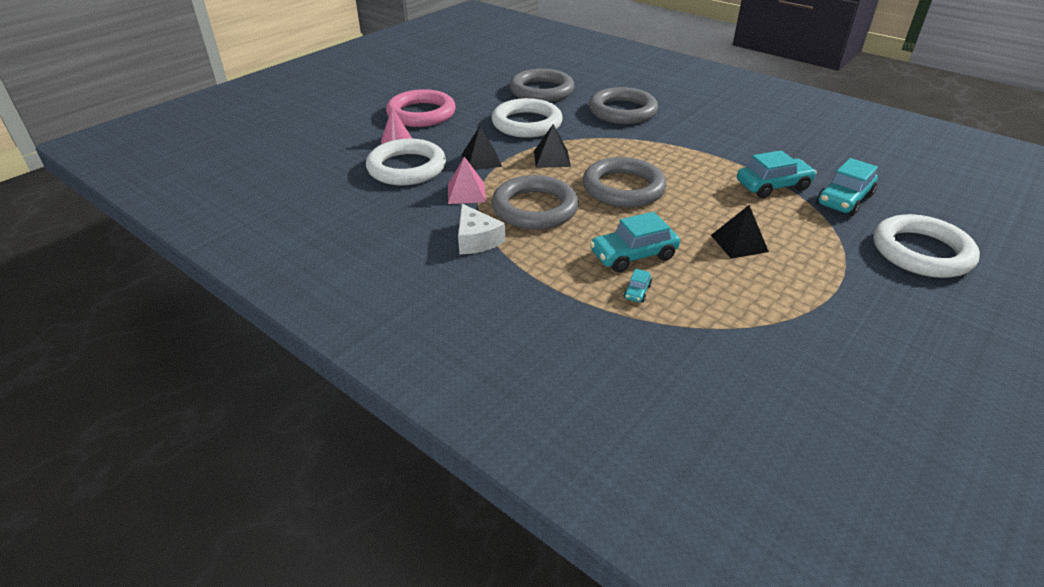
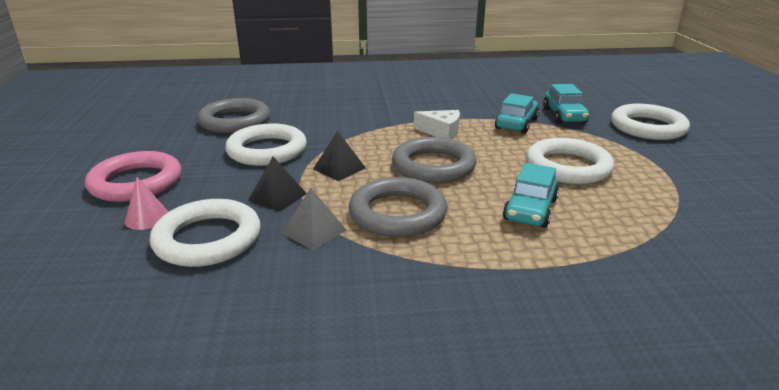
camera: 45 degrees left, 10 degrees down
pink pyramid [448,157,486,204] -> grey pyramid [282,188,346,250]
white cheese [458,204,505,254] -> white cheese moved to [414,110,460,139]
grey ring [589,87,658,124] -> none
turquoise car [623,269,652,303] -> none
black pyramid [711,205,769,259] -> white ring [526,138,614,184]

